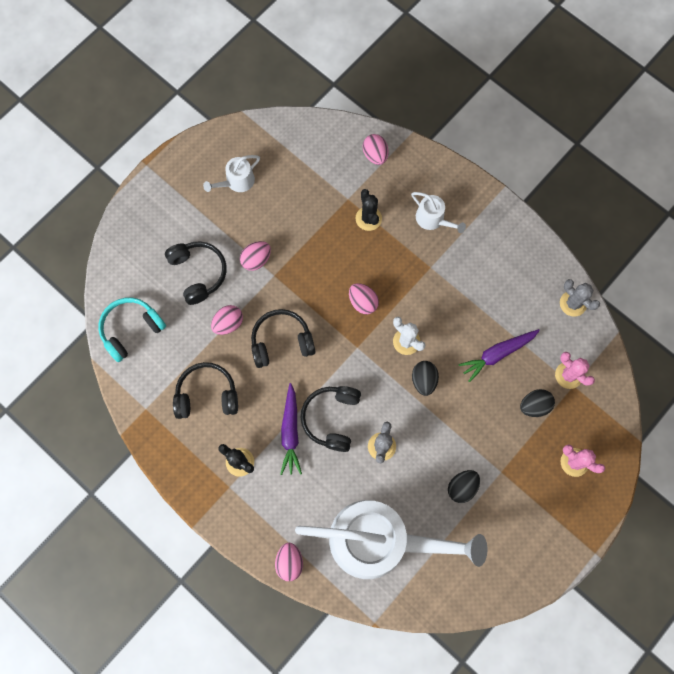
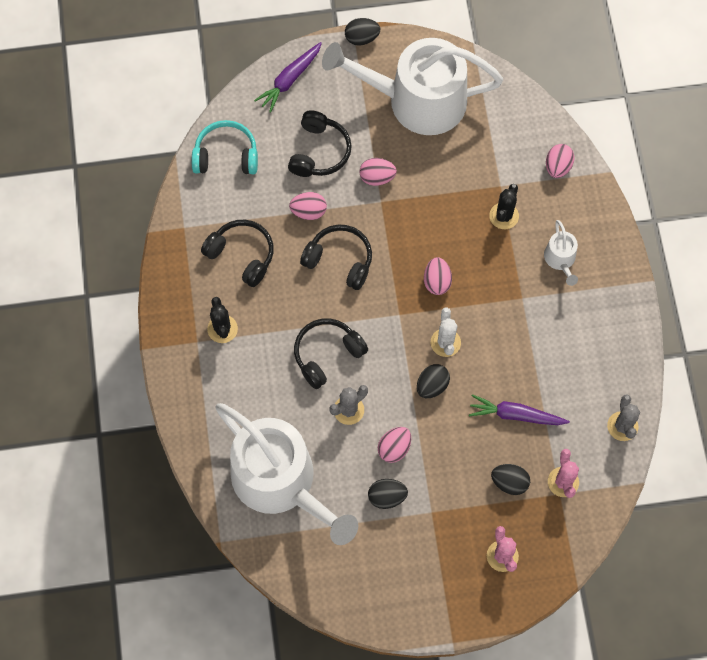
camera: 40 degrees right, 5 degrees down
white watering can [203,155,260,192] -> white watering can [322,38,503,135], size x2.47
pink egg [275,543,303,581] -> pink egg moved to [378,427,411,463]
purple carrot [280,383,302,475] -> purple carrot moved to [254,42,322,113]
none -> black egg [345,18,380,45]

